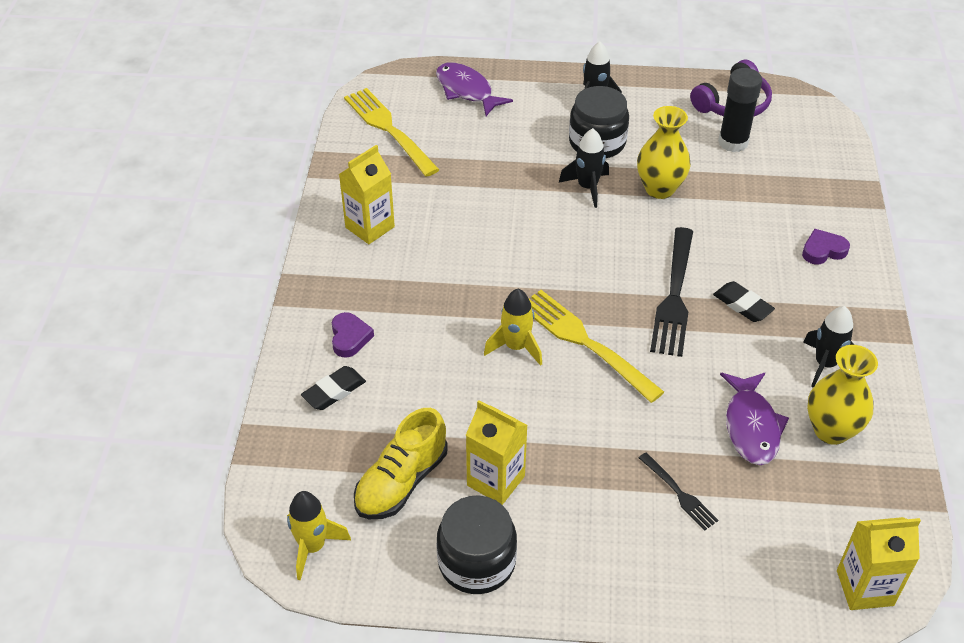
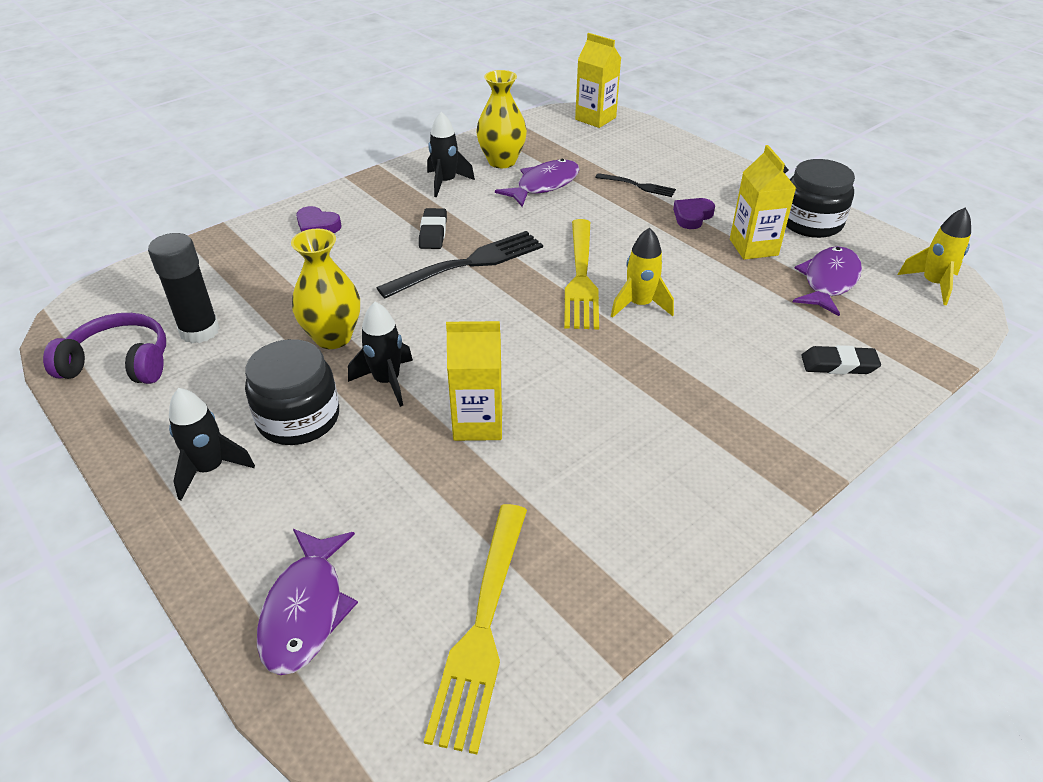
camera: 135 degrees left, 5 degrees down
purple heart [332,312,374,358] -> purple heart moved to [673,198,715,229]
yellow carton [339,145,395,244] -> yellow carton moved to [446,321,502,441]
yellow shoe [354,408,447,519] -> purple fish [793,246,862,316]
black fork [639,452,719,531] -> black fork turned 105 degrees clockwise [595,173,676,197]

